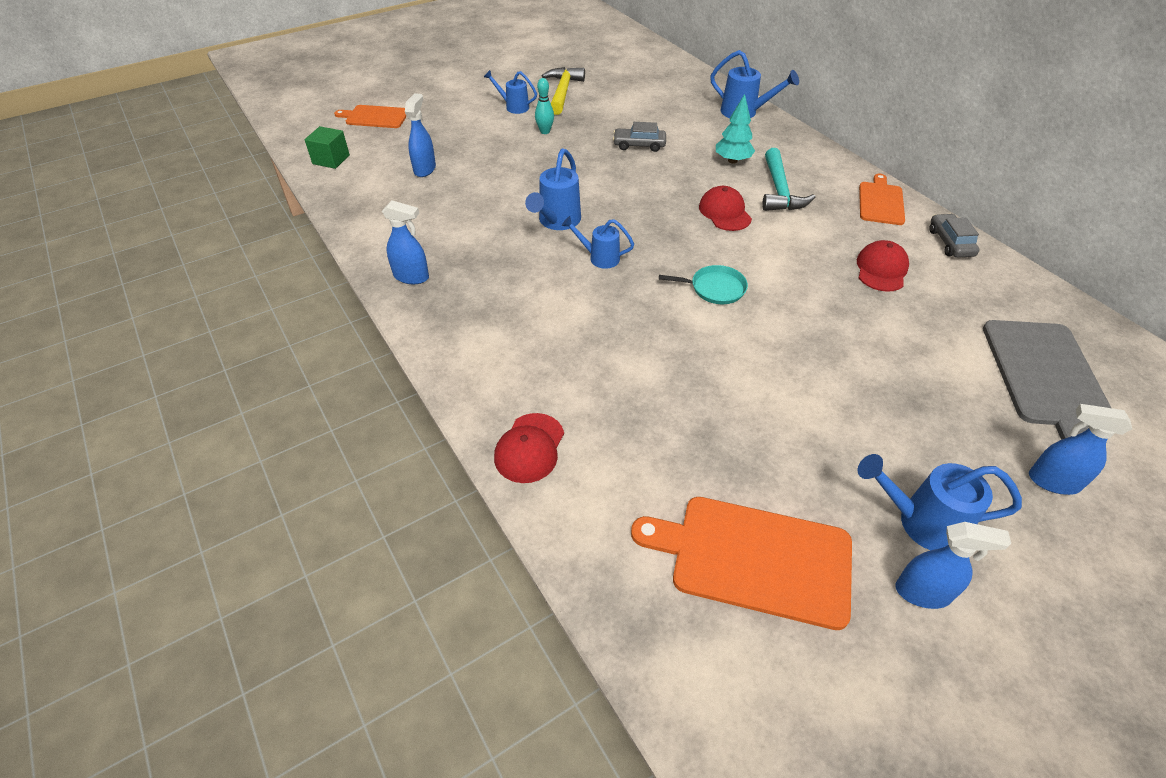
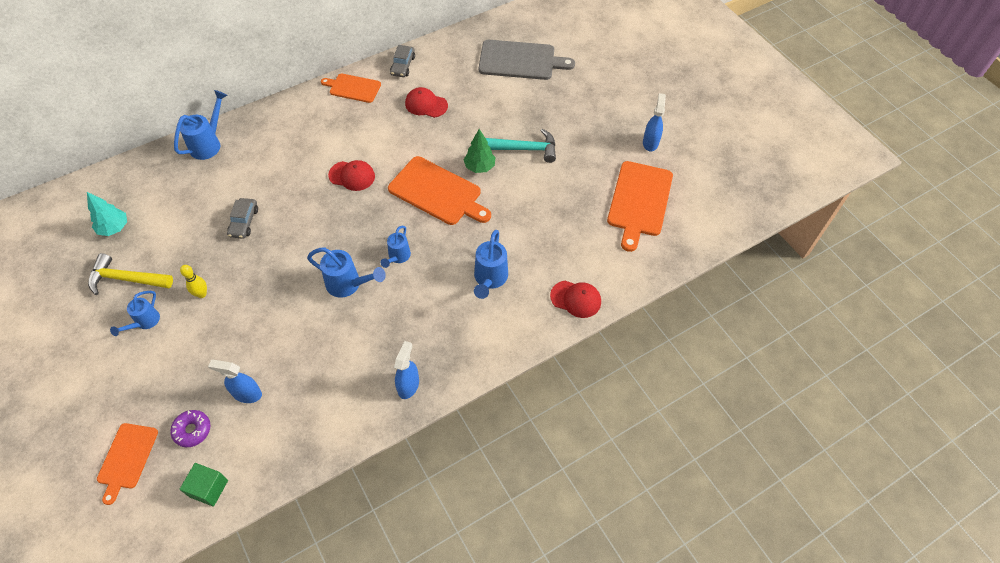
camera: 90 degrees left, 10 degrees up
turquoise bowling pin [535,78,554,134] -> yellow bowling pin [180,265,207,298]
turquoise pan [659,265,748,304] -> orange cutting board [388,156,491,225]
red cap [699,186,752,231] -> red cap turned 150 degrees counterclockwise [328,160,375,191]
turquoise tree [716,94,755,164] -> turquoise tree moved to [87,192,127,236]
turquoise hammer [762,148,815,211] -> turquoise hammer moved to [486,129,556,163]
blue watering can [858,454,1022,550] -> blue watering can moved to [474,230,508,299]
grey car [929,214,980,258] -> grey car turned 75 degrees counterclockwise [390,45,415,77]
blue spray bottle [1029,404,1132,495] -> none
none -> purple donut [170,410,210,447]
none -> green tree [464,129,495,173]

